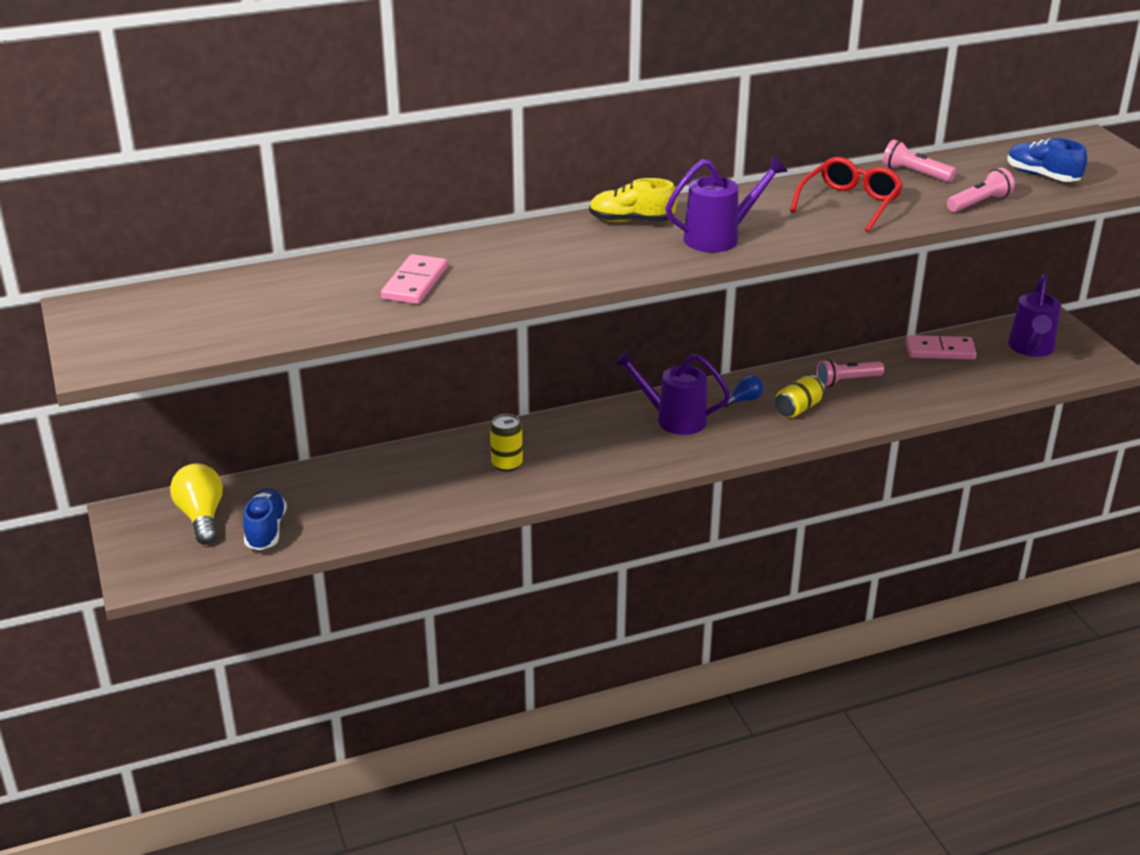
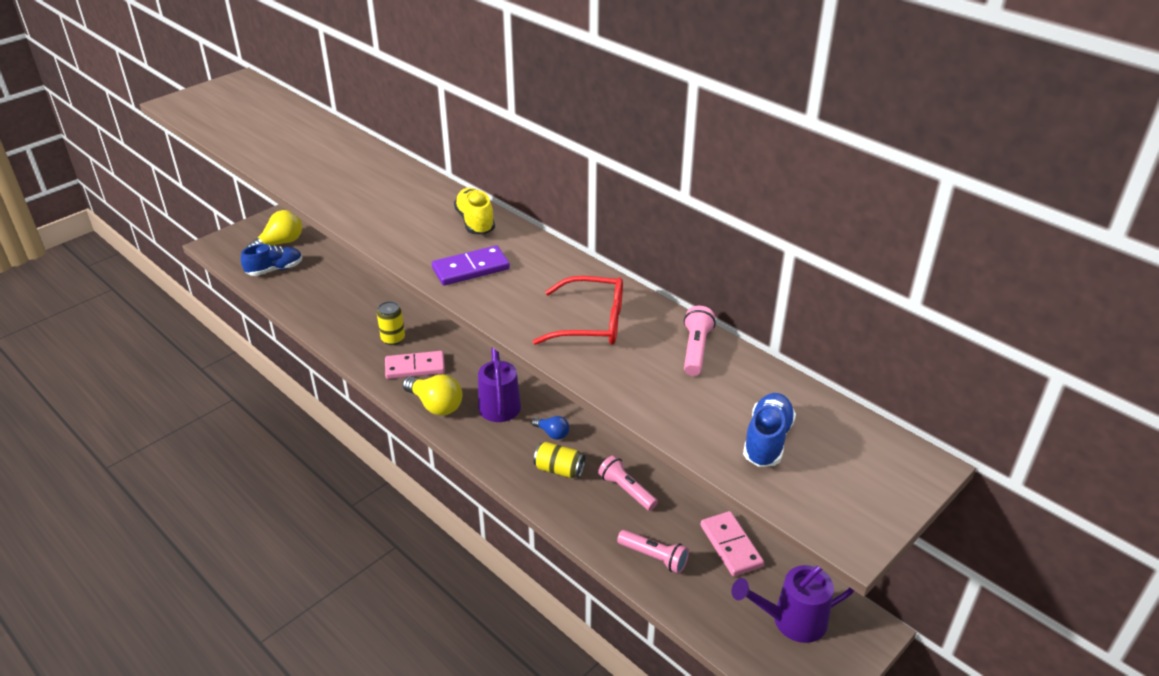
camera: 65 degrees right, 5 degrees up
pink domino [381,254,447,304] -> pink domino moved to [385,351,445,379]
purple watering can [665,156,788,252] -> purple domino [432,245,510,286]
pink flashlight [947,168,1015,212] -> pink flashlight moved to [617,530,689,574]
none -> yellow light bulb [402,375,462,416]

